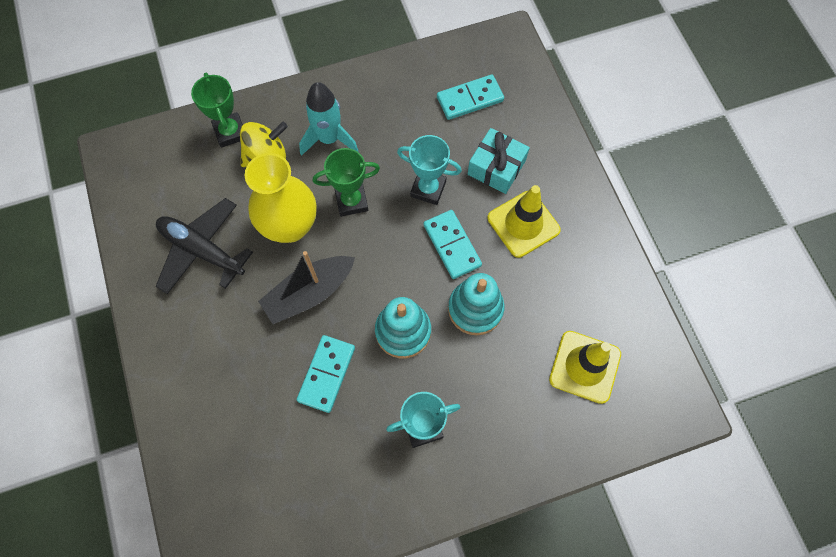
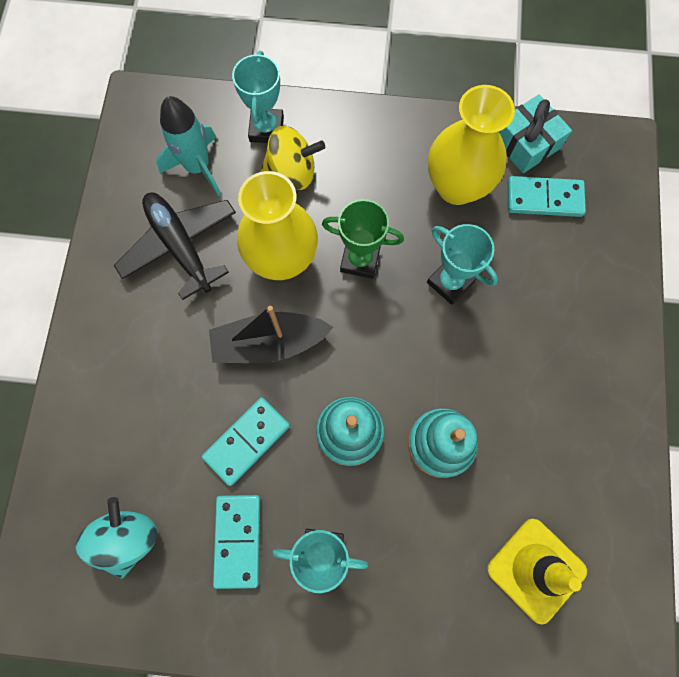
camera: 25 degrees right, 5 degrees up
green trophy [191,73,243,148] -> turquoise trophy [232,51,284,143]
turquoise rocket [299,82,359,156] -> turquoise rocket moved to [156,96,221,196]
turquoise domino [424,210,482,279] -> turquoise domino moved to [213,495,260,589]
turquoise gift [468,128,530,194] -> turquoise gift moved to [498,94,572,173]
yellow traffic cone [488,185,561,258] -> none
none -> turquoise spinning top [76,497,157,578]
none -> yellow vase [428,85,515,205]

